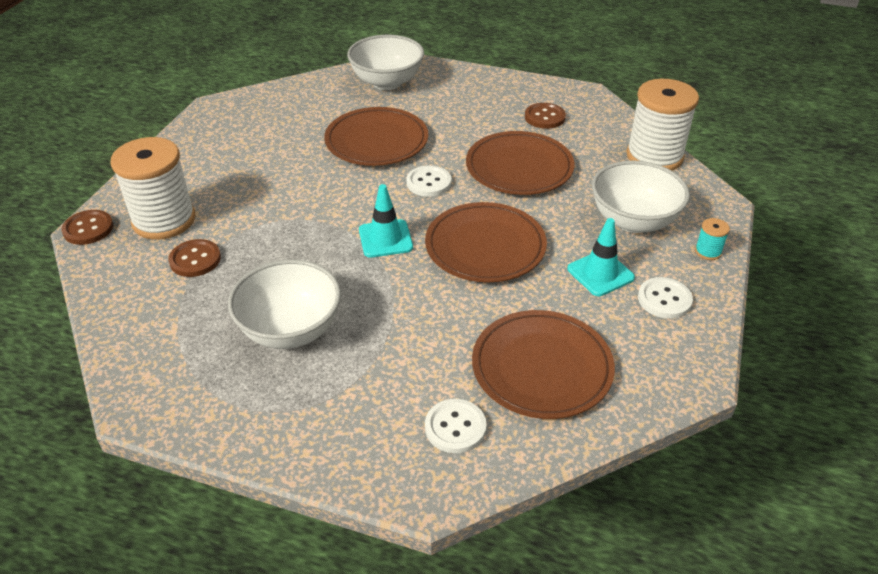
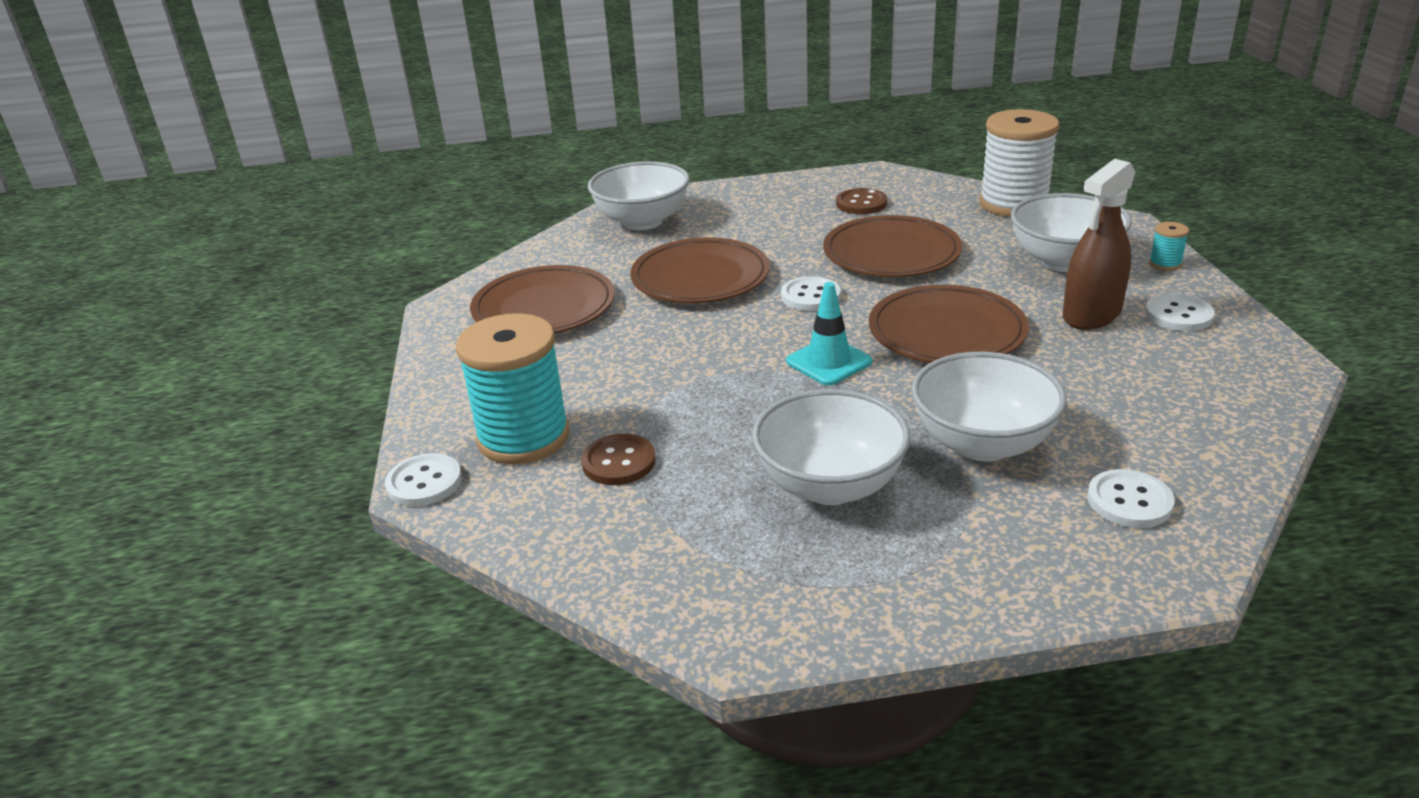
camera: 25 degrees left, 10 degrees down
brown button [61,210,113,245] -> white button [385,453,462,506]
white spool [110,137,195,239] -> turquoise spool [456,313,570,464]
brown plate [472,310,615,419] -> brown plate moved to [470,265,615,333]
turquoise traffic cone [567,218,635,296] -> brown spray bottle [1063,159,1136,330]
none -> white bowl [912,352,1067,461]

